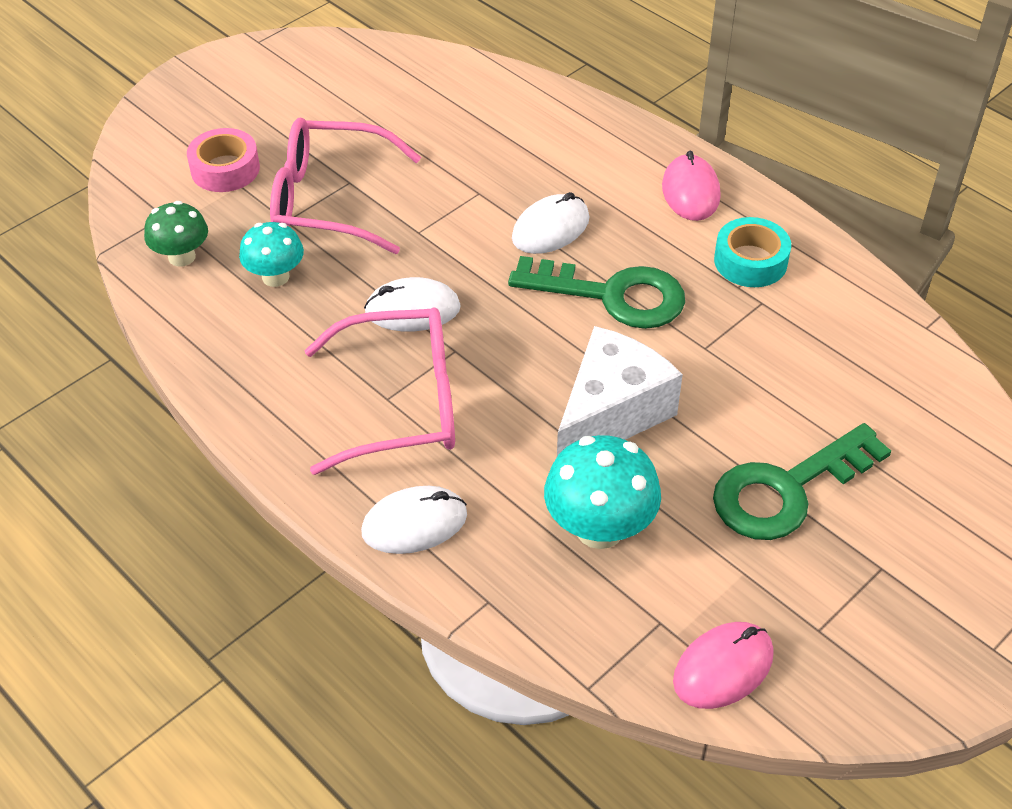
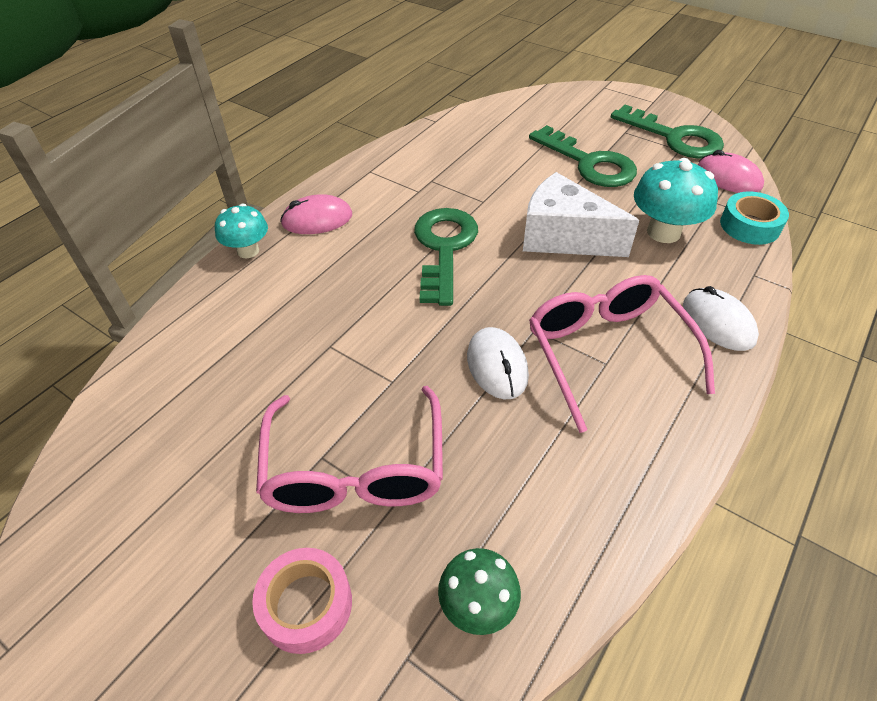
camera: 100 degrees left, 0 degrees up
turquoise mushroom [239,222,304,287] -> turquoise mushroom moved to [215,204,268,258]
white mouse [512,192,589,254] -> none
turquoise tape [714,217,791,287] -> turquoise tape moved to [720,191,789,245]
none -> green key [611,105,724,159]

